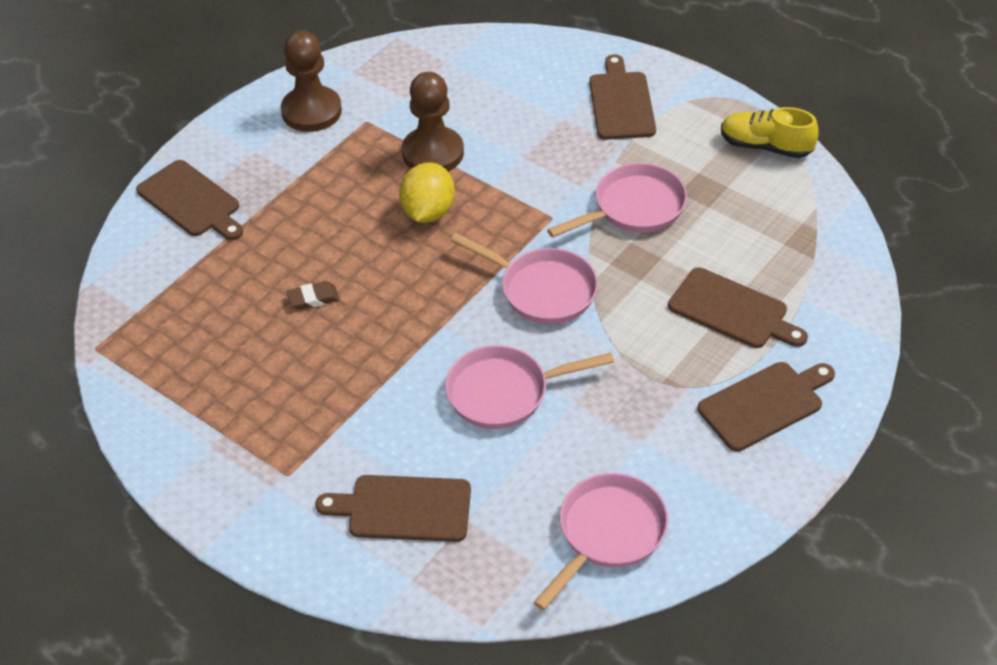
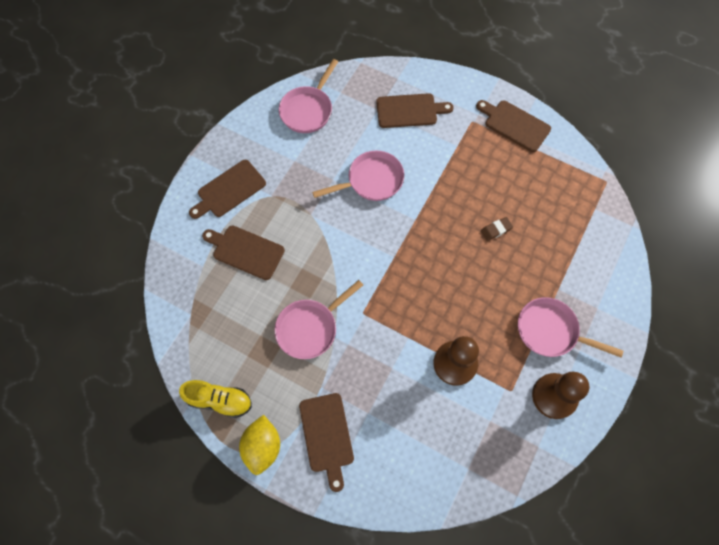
camera: 170 degrees right, 20 degrees up
brown cutting board [136,160,243,240] -> brown cutting board moved to [476,100,551,152]
yellow lemon [399,162,455,223] -> yellow lemon moved to [239,415,280,475]
pink pan [450,233,598,324] -> pink pan moved to [518,297,623,357]

